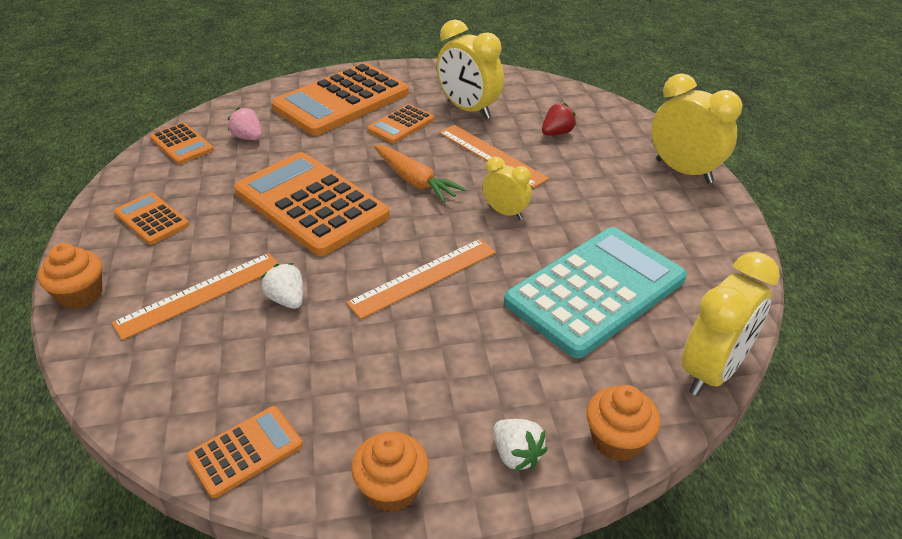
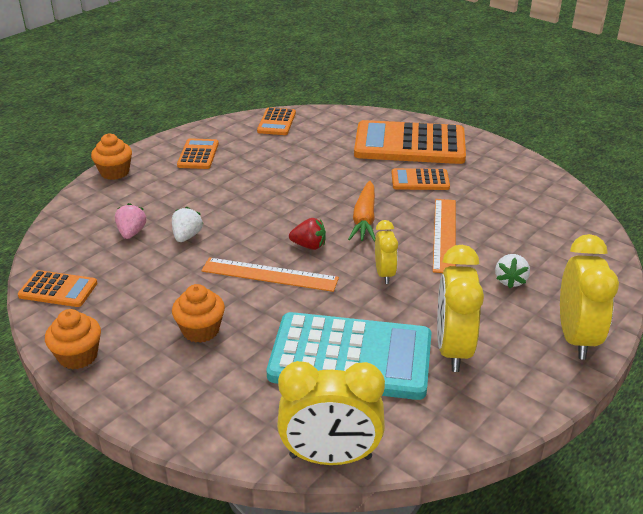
camera: 50 degrees right, 5 degrees down
orange ruler [112,253,280,340] -> none
pink strawberry [227,107,262,140] -> pink strawberry moved to [115,203,146,239]
orange calculator [234,152,390,256] -> none
yellow clock [437,20,504,119] -> yellow clock moved to [437,245,484,372]
white strawberry [493,419,547,471] -> white strawberry moved to [495,254,530,288]
red strawberry [542,103,577,135] -> red strawberry moved to [289,218,326,250]
orange cupcake [586,385,660,461] -> orange cupcake moved to [172,284,225,343]

